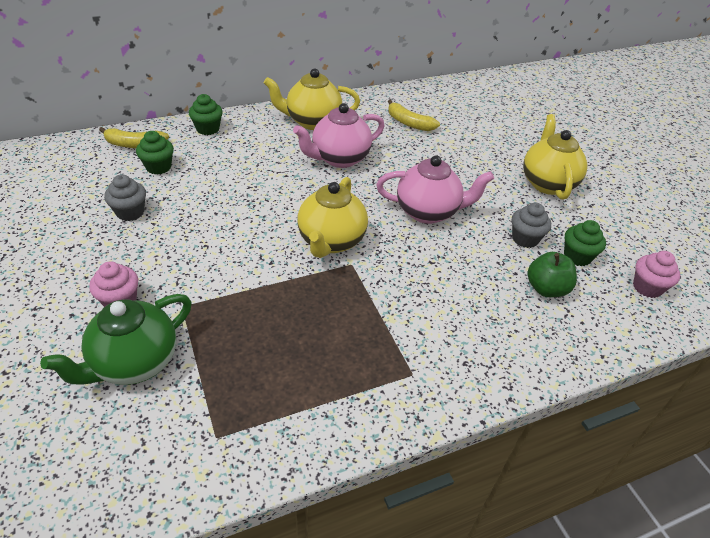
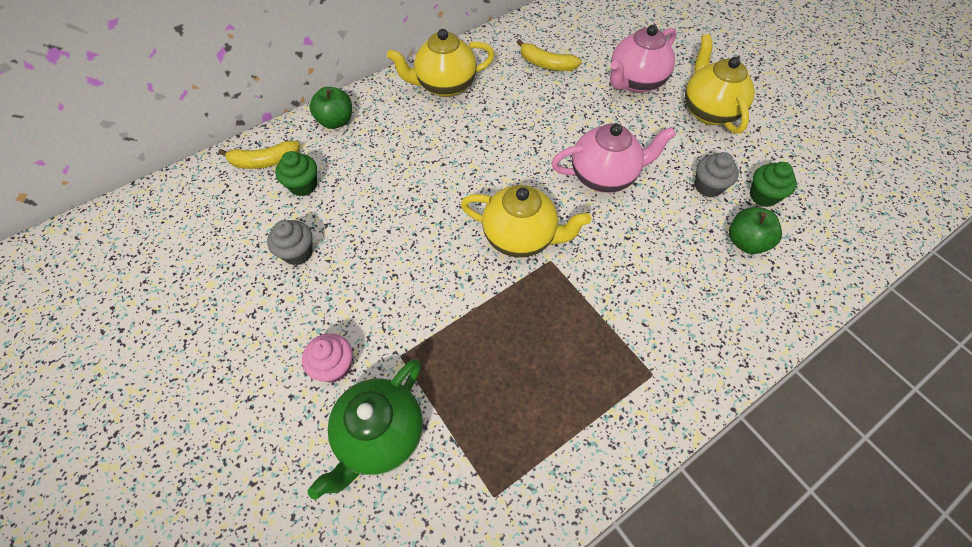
camera: 10 degrees left, 15 degrees up
green cupcake [189,94,223,135] -> green apple [310,87,352,129]
pink teapot [293,103,384,168] -> pink teapot moved to [610,25,676,93]
yellow teapot [297,177,368,258] -> yellow teapot turned 75 degrees counterclockwise [461,185,591,258]
pink cupcake [633,251,680,298] -> none

